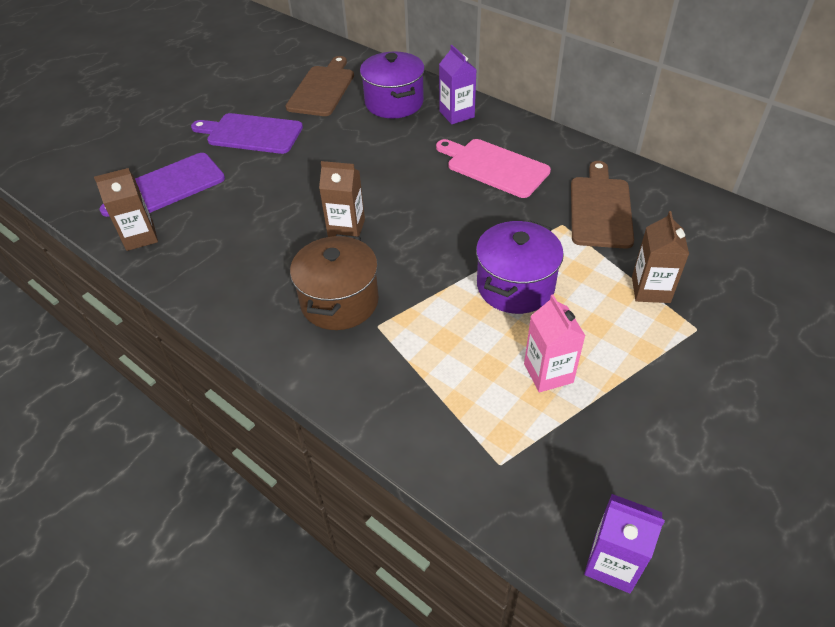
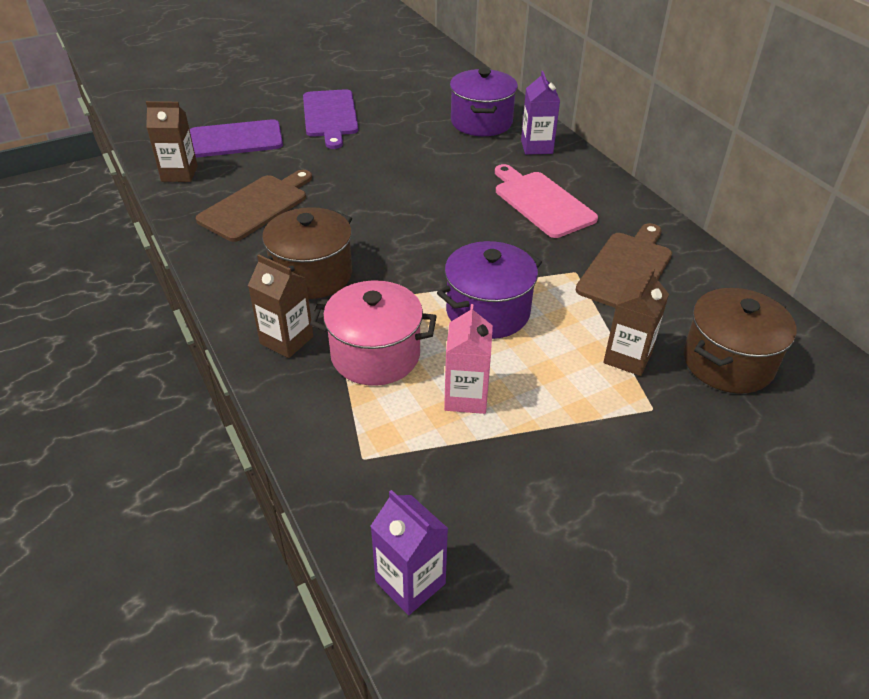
camera: 20 degrees right, 5 degrees down
purple cutting board [191,113,303,154] -> purple cutting board turned 135 degrees counterclockwise [303,89,358,149]
brown cutting board [286,56,354,116] -> brown cutting board moved to [196,170,312,242]
brown carton [319,161,365,237] -> brown carton moved to [248,255,313,358]
none -> pink pot [310,280,437,386]
none -> brown pot [684,288,797,394]

